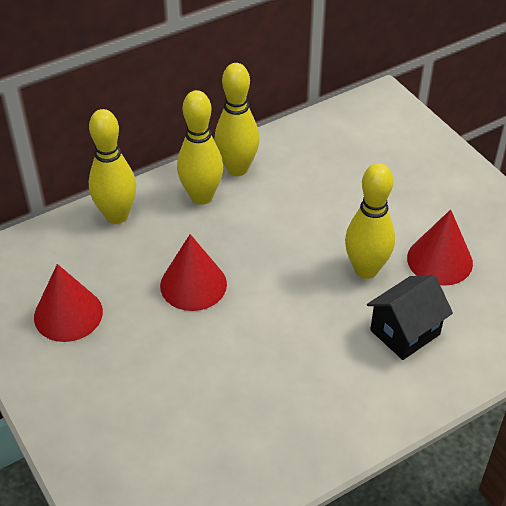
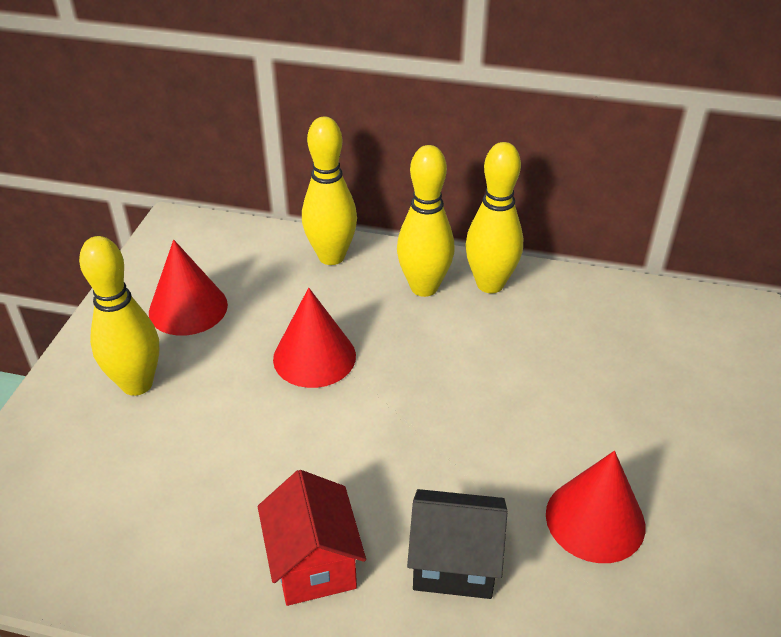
camera: 45 degrees right, 5 degrees down
yellow bowling pin [345,163,395,279] -> yellow bowling pin moved to [79,236,159,396]
none -> red house [258,470,366,606]

